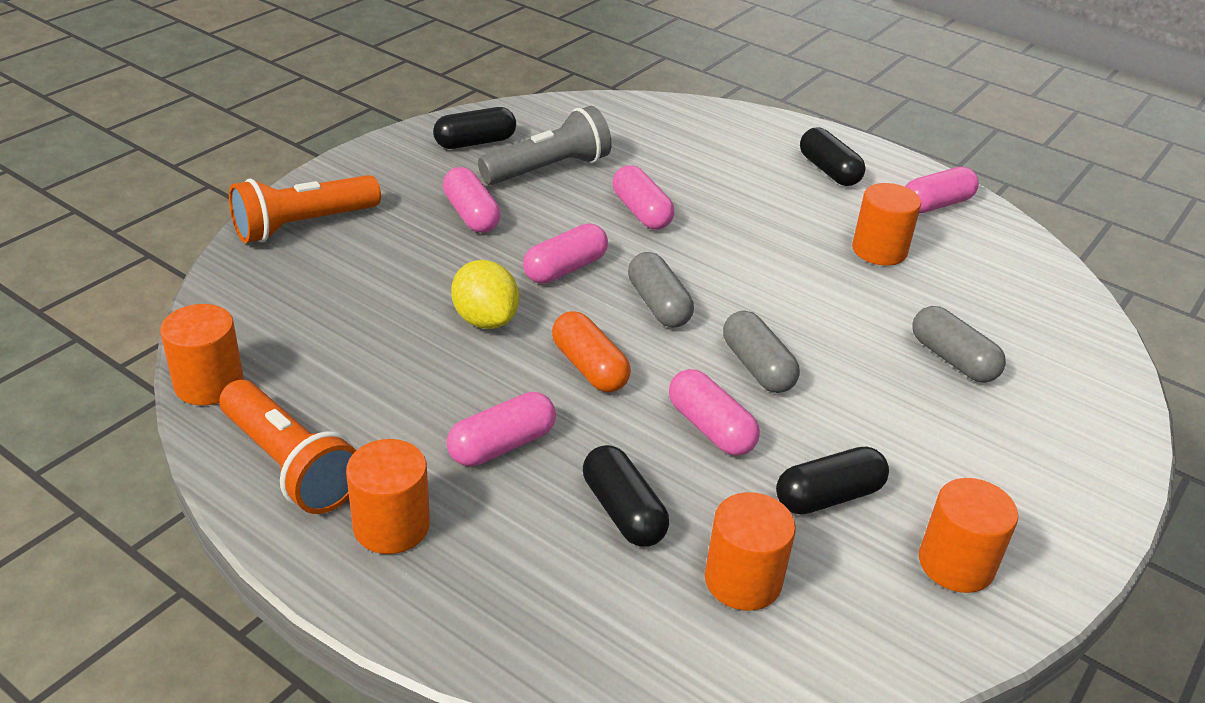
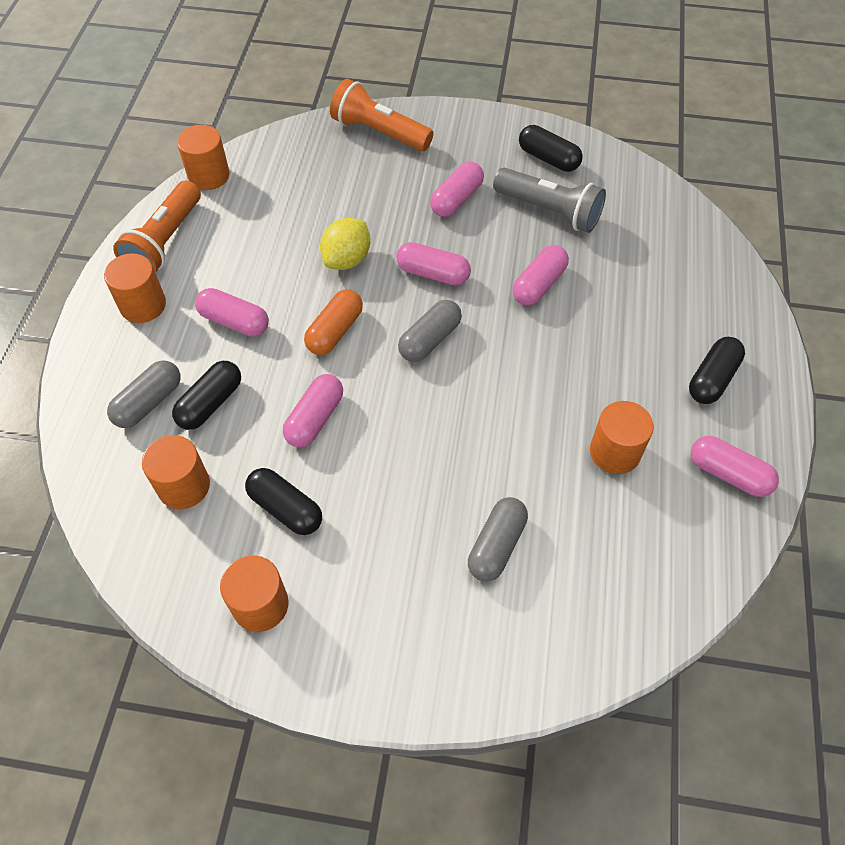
camera: 65 degrees right, 20 degrees up
grey capsule [723,310,800,393] -> grey capsule moved to [107,360,181,428]

